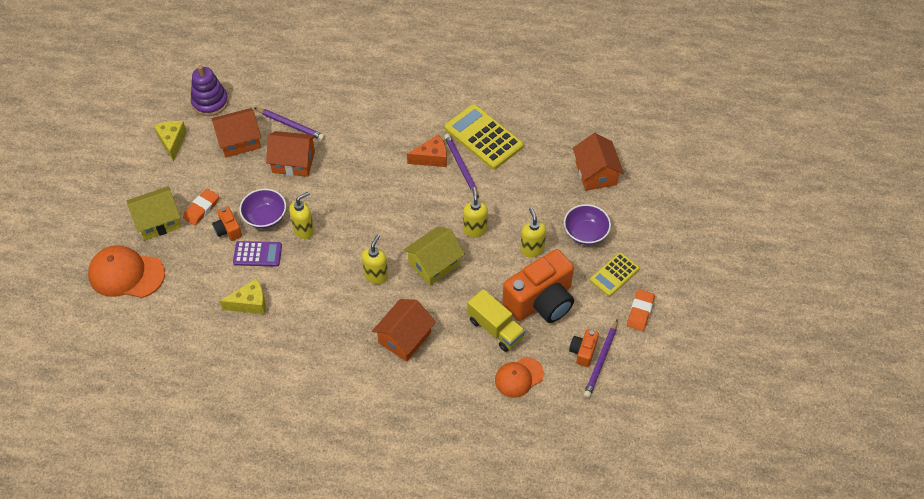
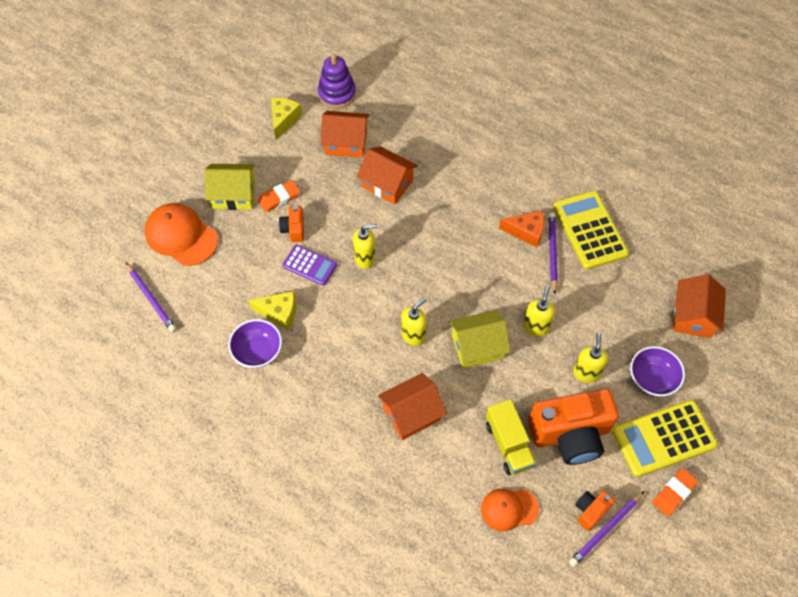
camera: 25 degrees right, 5 degrees up
purple bowl [239,189,286,229] -> purple bowl moved to [228,319,282,368]
purple pencil [254,107,325,140] -> purple pencil moved to [126,263,177,332]
yellow calculator [590,252,640,296] -> yellow calculator [612,400,718,477], size x1.70

